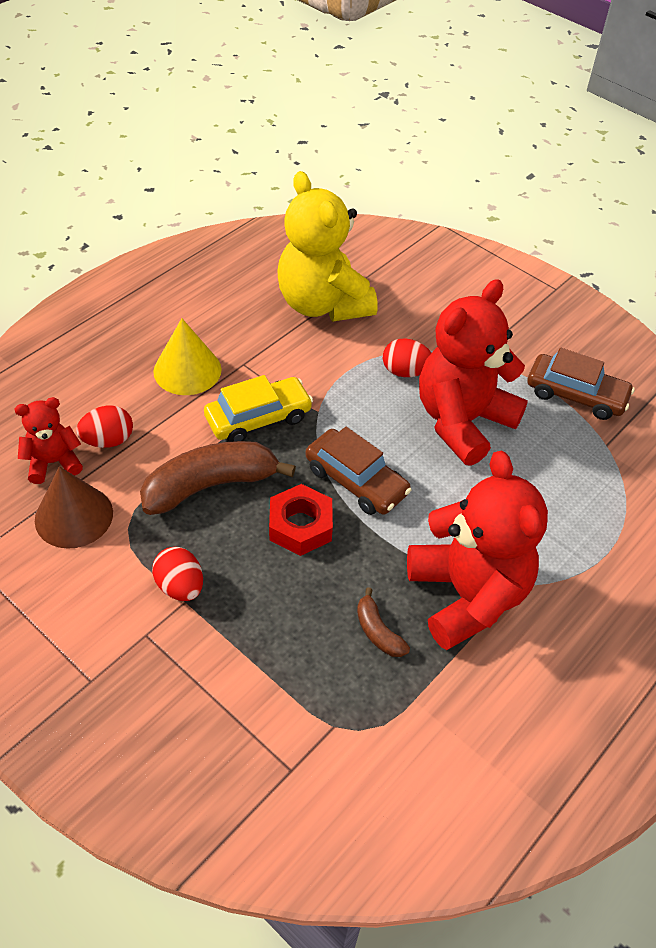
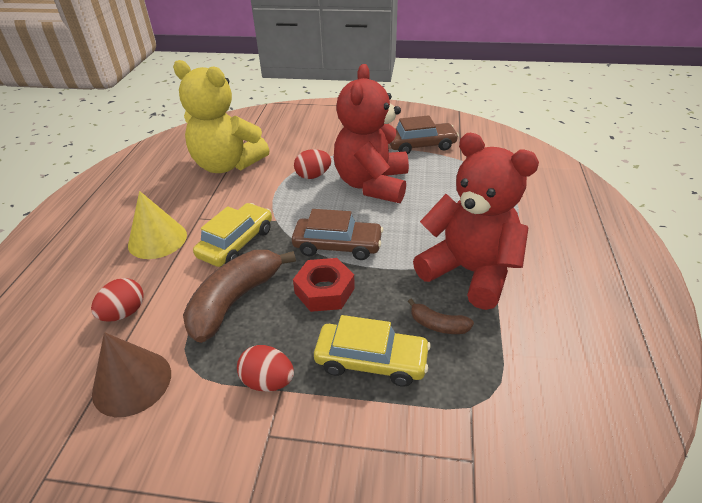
camera: 30 degrees left, 10 degrees down
red teddy bear [14,397,83,484] -> none
none -> yellow car [314,315,431,387]

